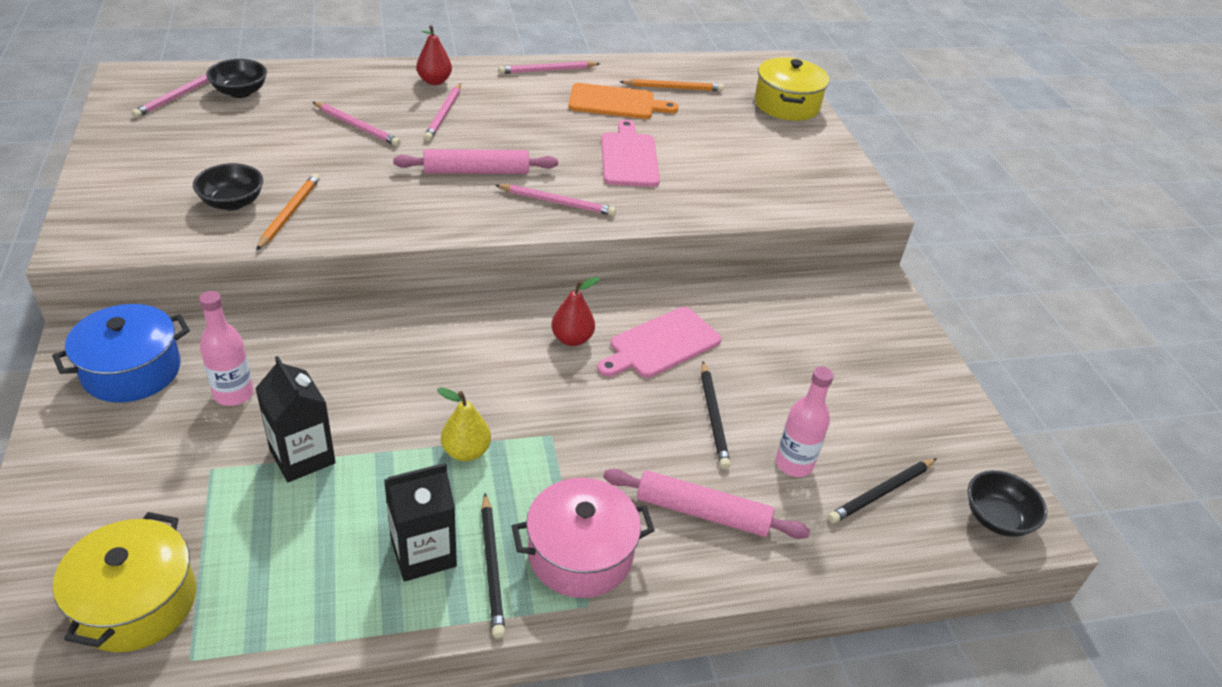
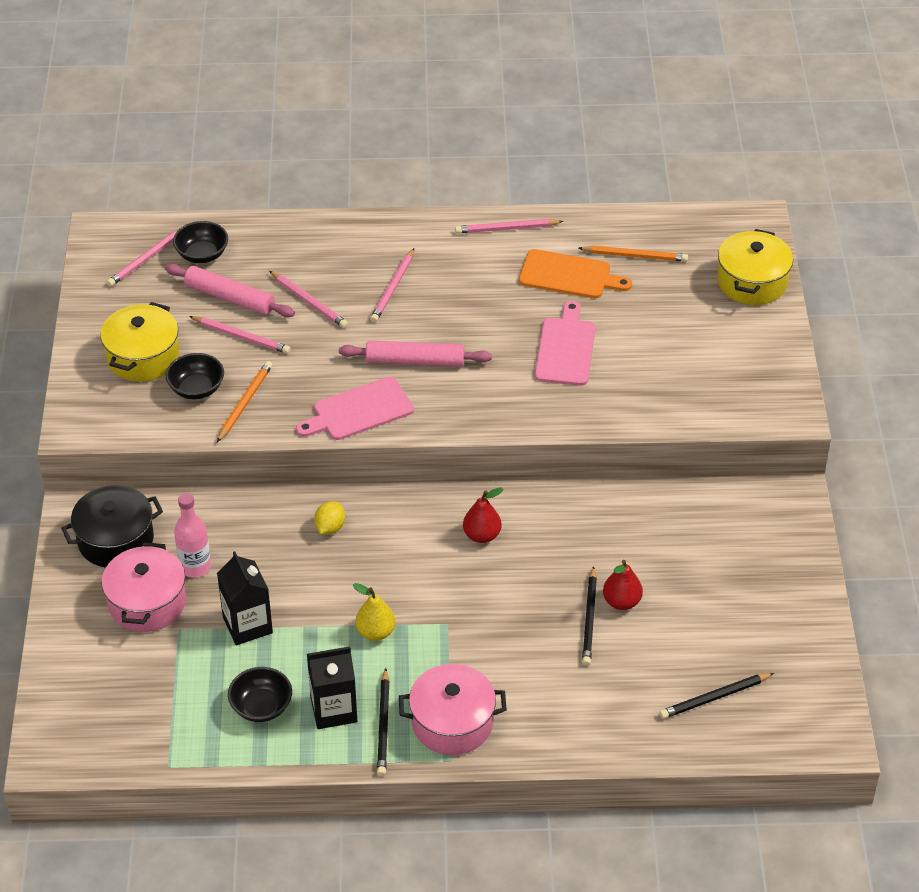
camera: 15 degrees right, 5 degrees up
blue pot [52,304,190,403] -> black pot [61,485,163,568]
yellow pot [53,512,196,652] -> yellow pot moved to [100,302,179,382]
red pear [416,25,452,85] -> red pear moved to [603,560,643,610]
pink pencil [495,184,616,216] -> pink pencil moved to [189,316,291,354]
pink cutting board [598,307,721,378] -> pink cutting board moved to [296,377,414,440]
pink rolling pin [603,469,810,539] -> pink rolling pin moved to [165,264,295,317]
pink bottle [776,367,834,477] -> none
black bowl [968,470,1047,537] -> black bowl moved to [228,667,292,722]
none -> pink pot [102,542,186,632]
none -> yellow lemon [314,501,345,534]

